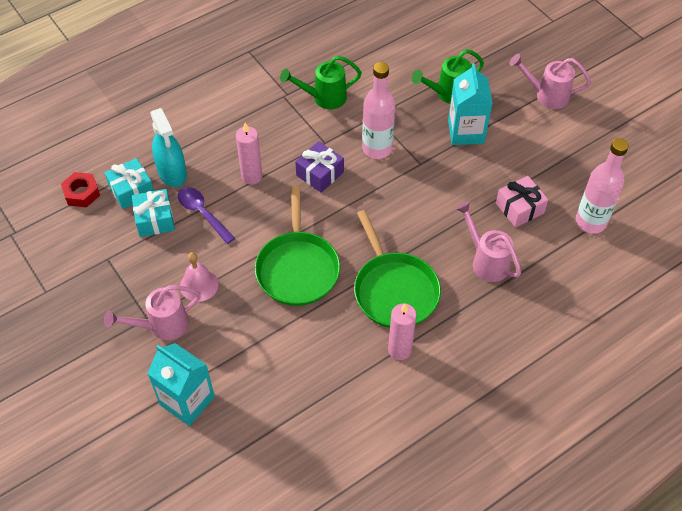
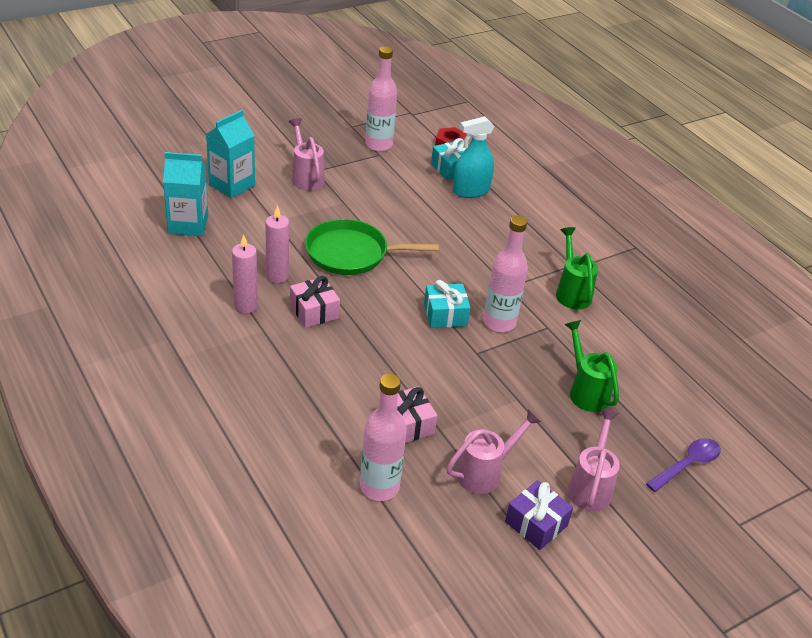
camera: 90 degrees right, 15 degrees down
turquoise gift [132,189,175,237] -> turquoise gift moved to [424,280,470,328]
purple spoon [177,187,235,244] -> purple spoon moved to [646,438,721,492]
pink bell [180,252,219,302] -> none
pink candle [236,123,262,185] -> pink candle moved to [265,206,289,283]
purple gift [295,141,344,193] -> purple gift moved to [505,480,573,550]
green pan [354,210,441,328] -> pink gift [290,276,340,328]
turquoise carton [448,63,493,145] -> turquoise carton moved to [163,152,208,236]
pink watering can [455,201,521,282] -> pink watering can moved to [447,409,542,494]
none -> pink bottle [365,46,397,151]

